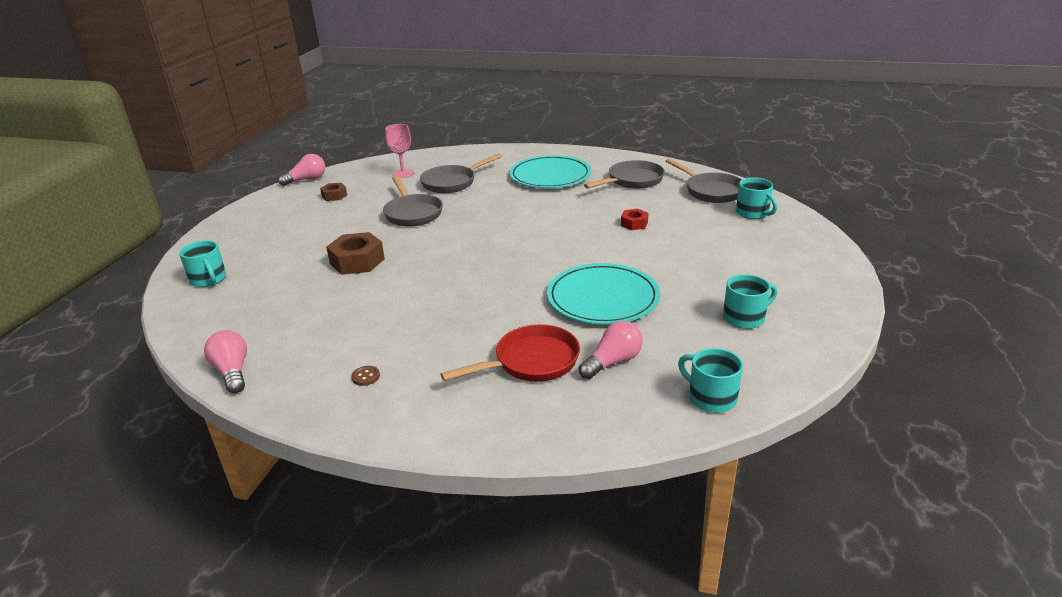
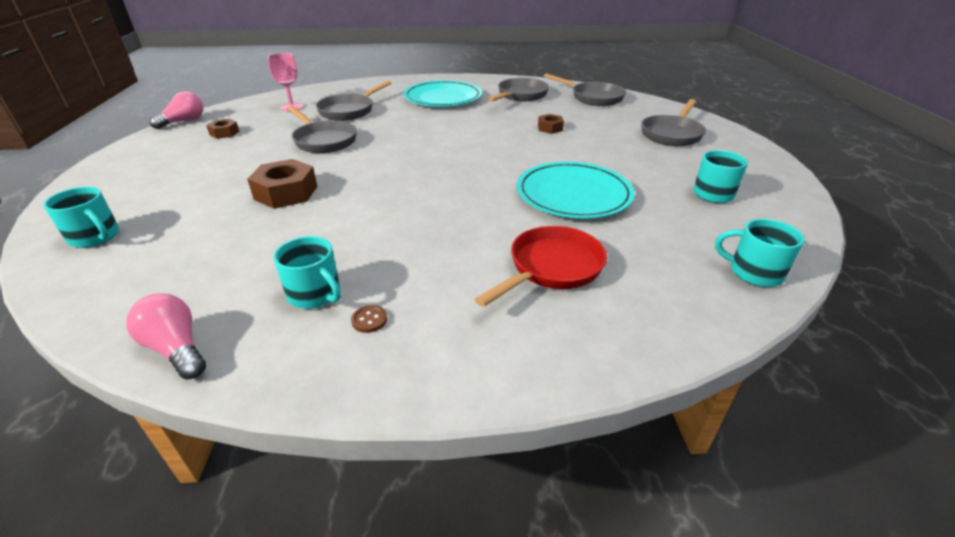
camera: 20 degrees left, 5 degrees up
pink light bulb [579,321,643,379] -> none
red nut [621,209,648,230] -> brown nut [538,114,564,134]
turquoise mug [736,177,777,219] -> turquoise mug moved to [274,236,341,309]
none -> grey pan [641,99,706,146]

